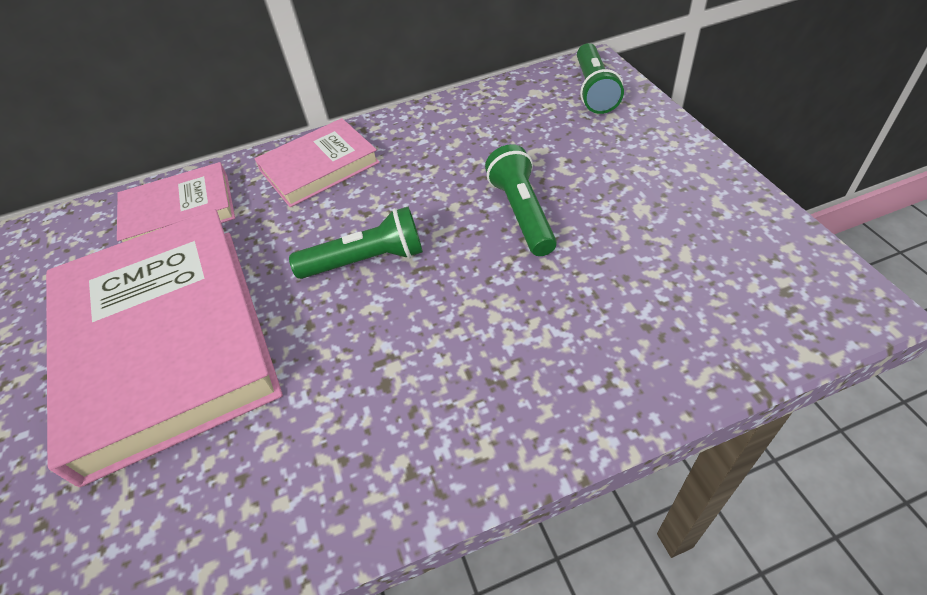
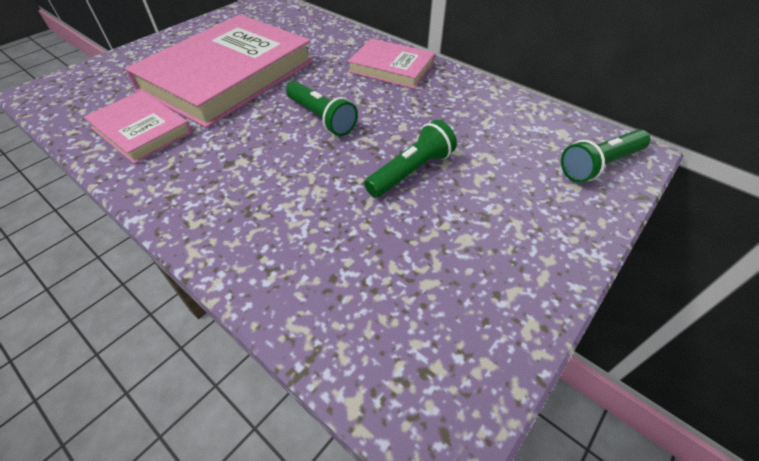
camera: 55 degrees right, 0 degrees up
pink book [117,162,235,242] -> pink book moved to [84,90,192,164]

